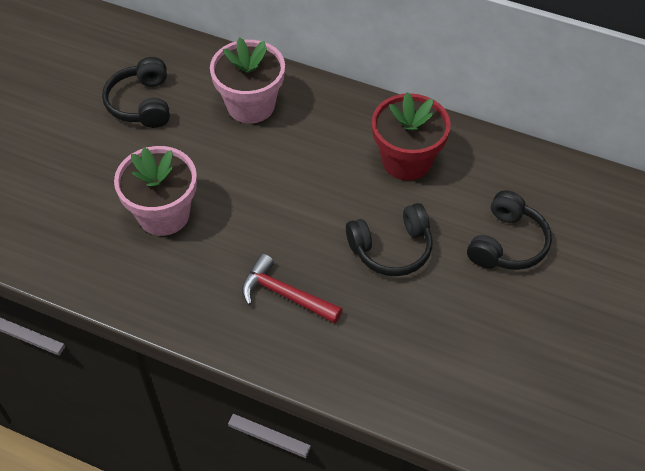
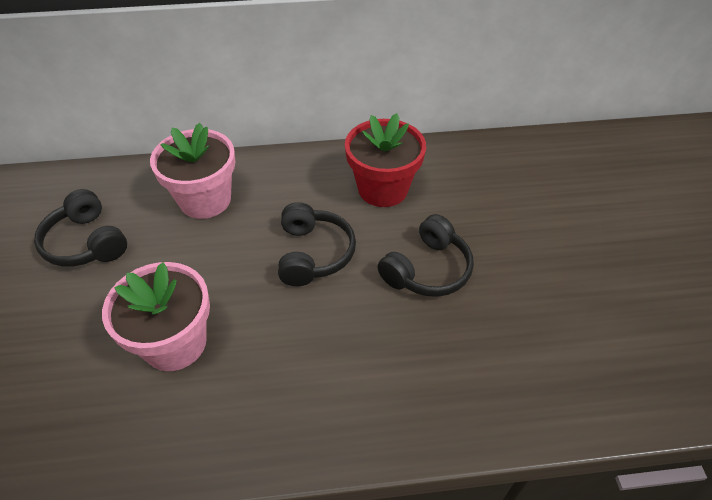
camera: 30 degrees left, 5 degrees down
red hammer [242,254,343,324] -> none
black headphones [467,190,552,270] -> black headphones moved to [278,202,356,286]

